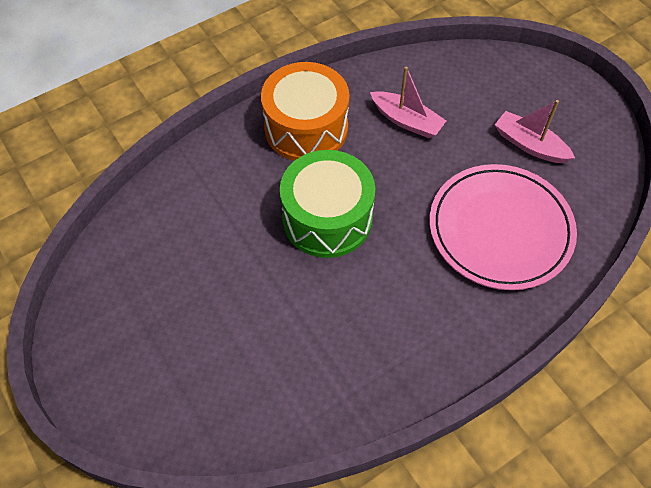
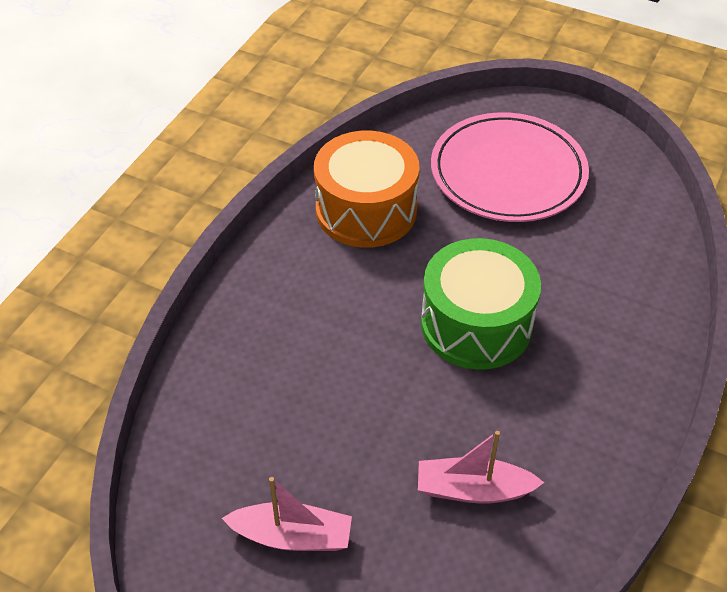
camera: 150 degrees right, 10 degrees down
orange drum [261,62,349,161] -> orange drum moved to [314,131,419,248]
pink plate [429,164,577,290] -> pink plate moved to [431,112,589,222]

